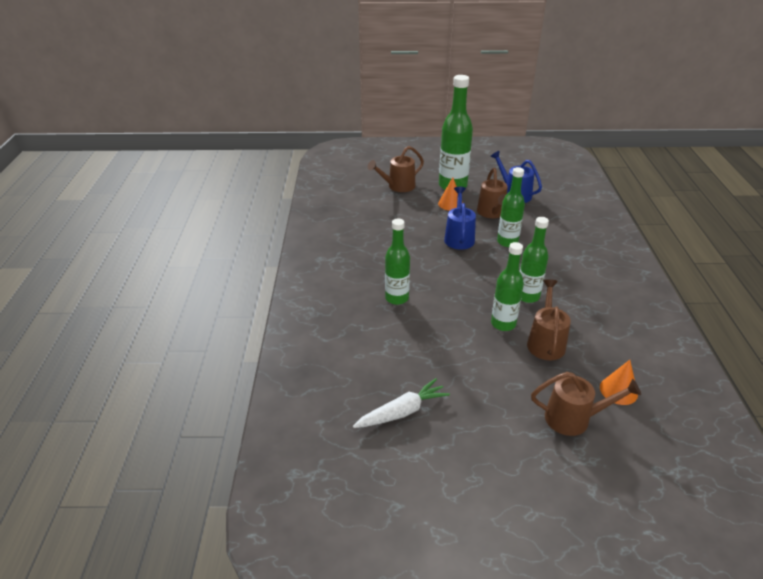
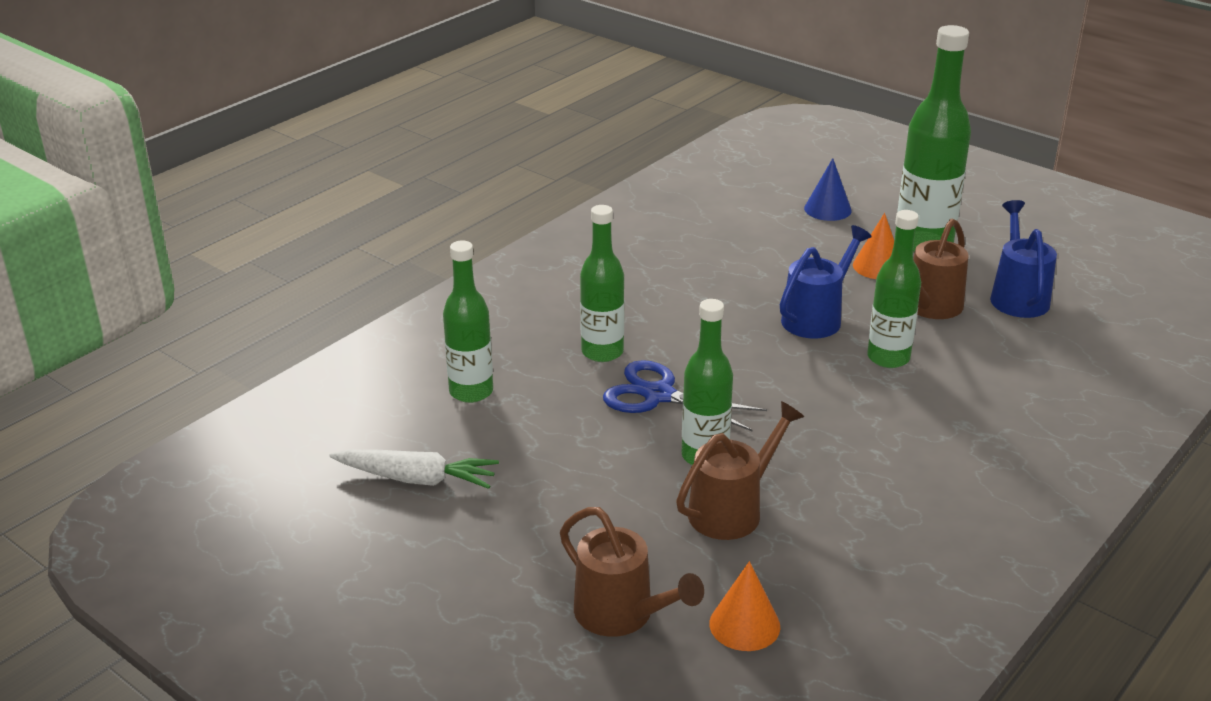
camera: 40 degrees right, 5 degrees down
brown watering can [368,146,424,192] -> blue cone [804,158,851,221]
green bottle [520,217,549,303] -> green bottle moved to [443,240,493,403]
none -> blue scissors [603,360,767,431]

